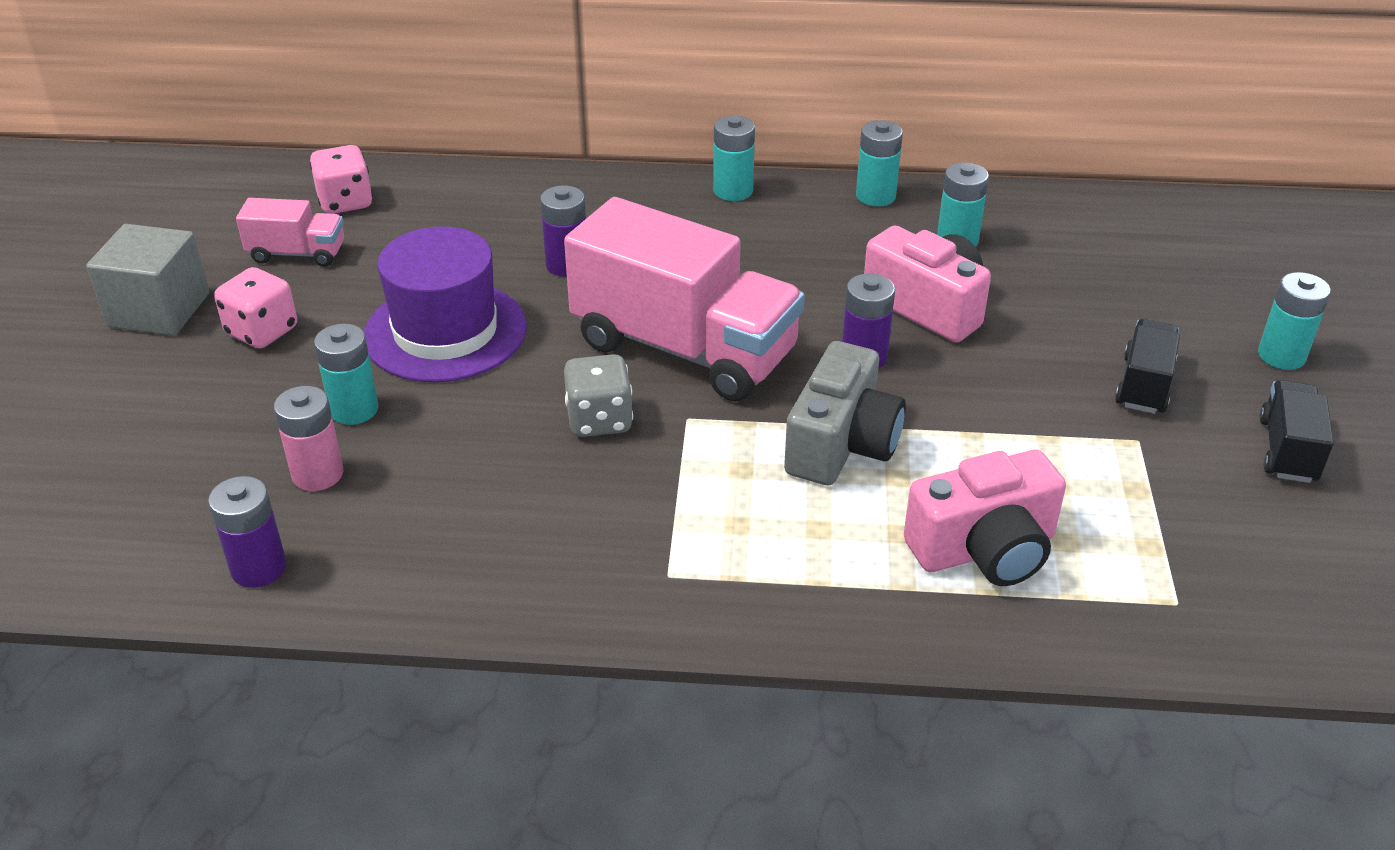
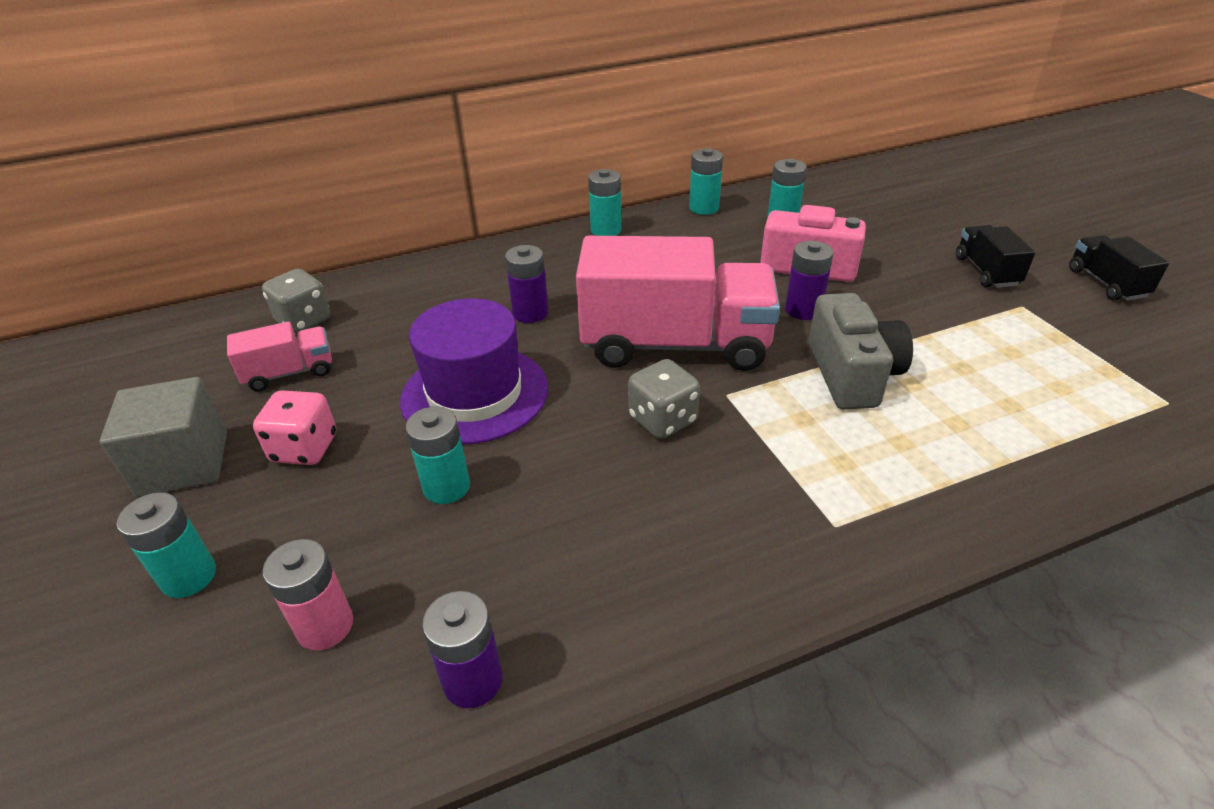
camera: 25 degrees left, 0 degrees up
pink battery [274,386,343,491] -> pink battery moved to [262,539,353,650]
pink dice [309,145,373,214] -> grey dice [262,269,330,333]
pink camera [904,450,1066,586] -> none
turquoise battery [1258,272,1331,370] -> turquoise battery moved to [117,492,216,598]

